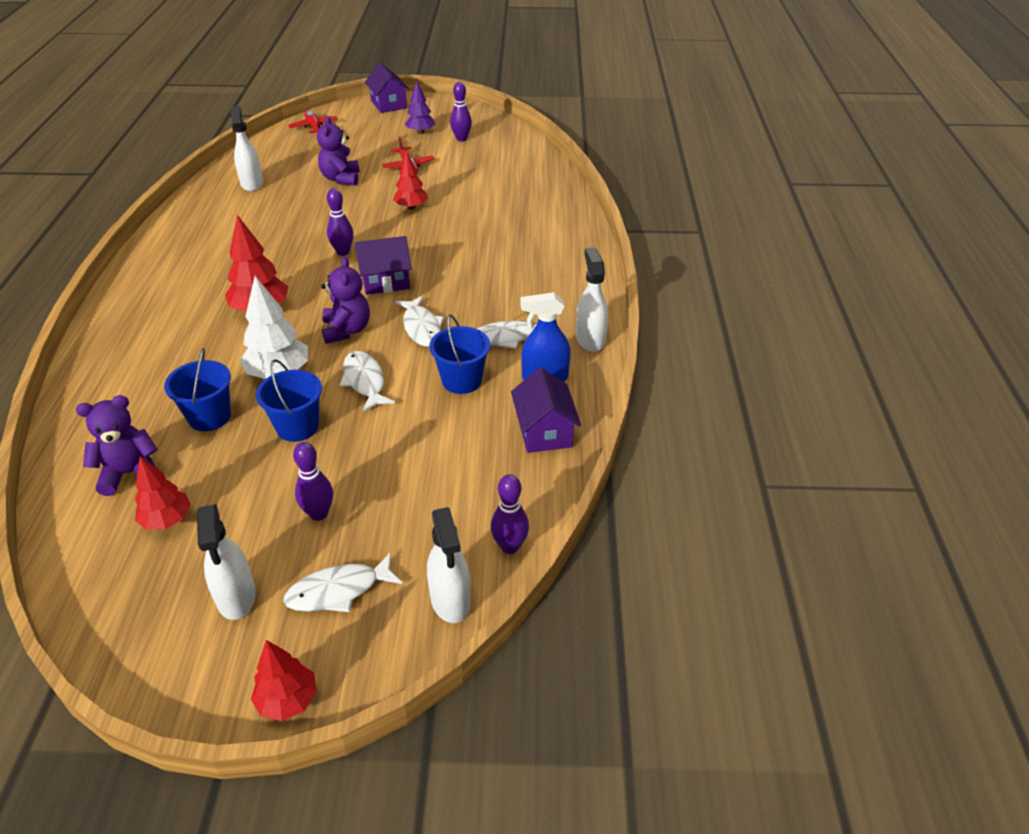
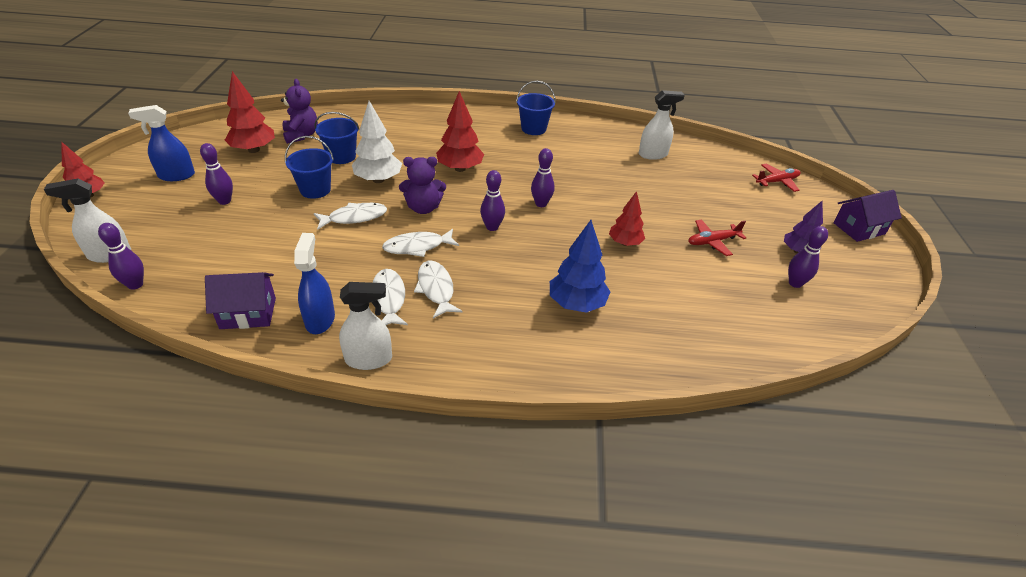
camera: 90 degrees right, 0 degrees up
red tree [135,456,191,530] -> red tree [225,71,275,153], size x1.51
white spray bottle [197,504,256,620] -> blue spray bottle [128,105,195,181]
white fish [283,552,403,612] -> white fish moved to [414,261,462,318]
purple teddy bear [317,116,360,185] -> none
purple house [355,236,412,295] -> purple bowling pin [480,170,505,231]
blue bucket [429,314,490,394] -> blue bucket moved to [516,81,556,135]
none -> blue tree [550,220,610,313]

